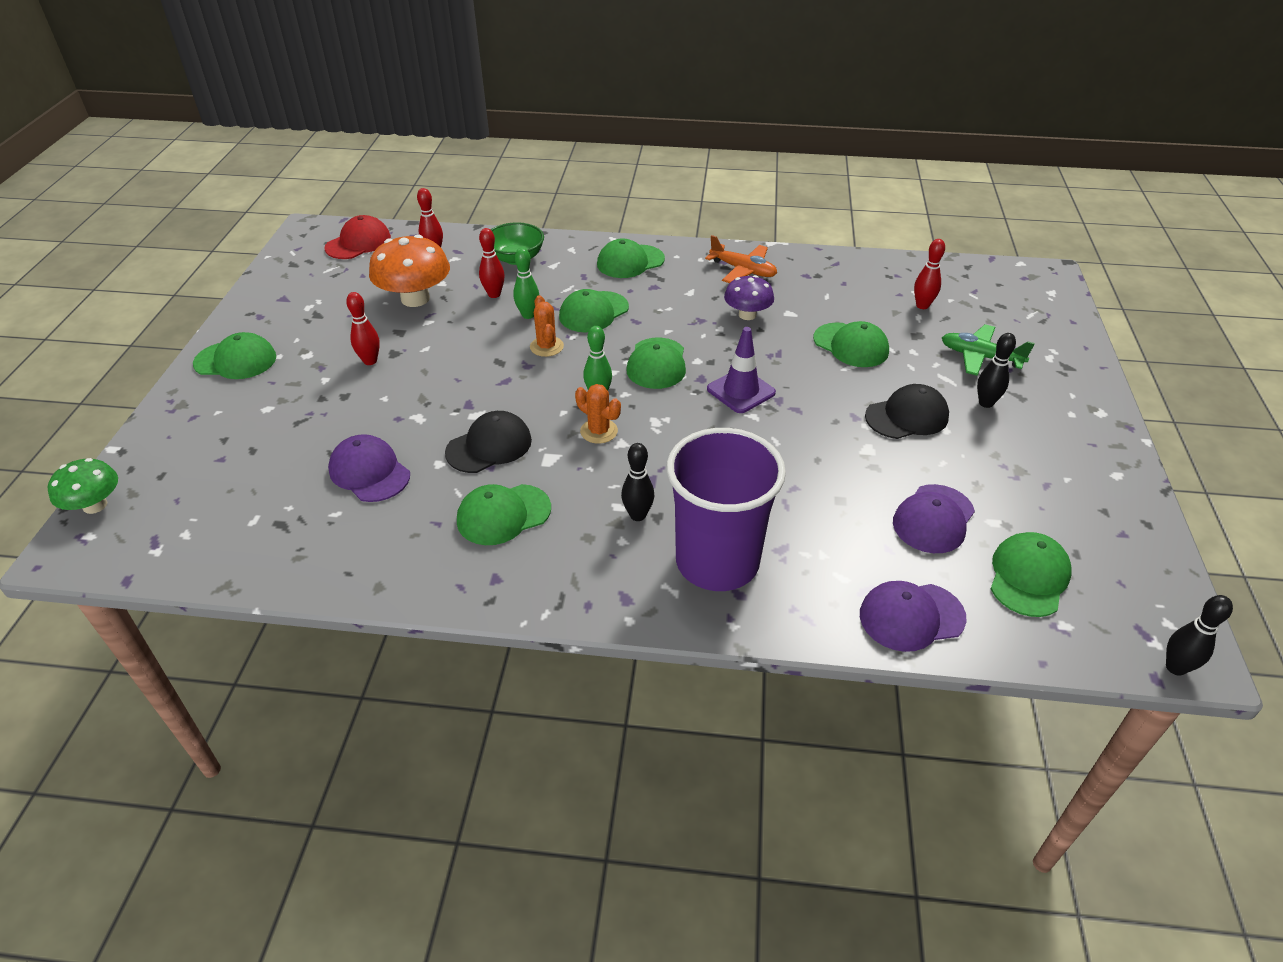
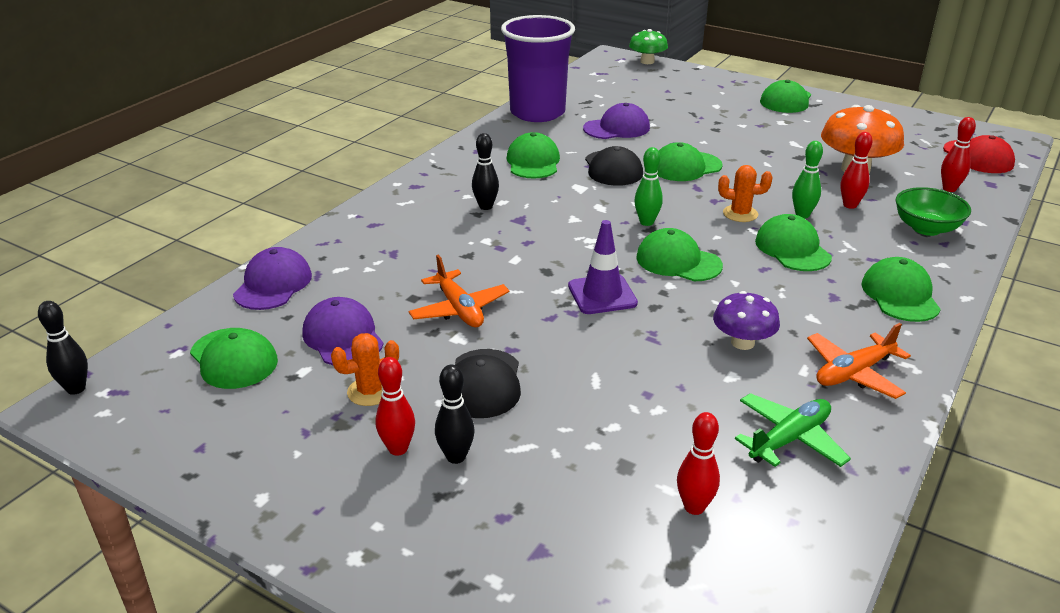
camera: 115 degrees right, 10 degrees down
red bowling pin [346,292,380,365] -> red bowling pin moved to [375,357,415,456]
orange cactus [575,384,621,444] -> orange cactus moved to [331,333,399,406]
purple cup [666,428,786,591] -> purple cup moved to [501,15,575,122]
green cap [813,321,889,367] -> green cap moved to [657,142,723,181]
green plane [942,324,1035,376] -> green plane moved to [735,393,851,467]
none -> orange plane [408,255,510,327]

